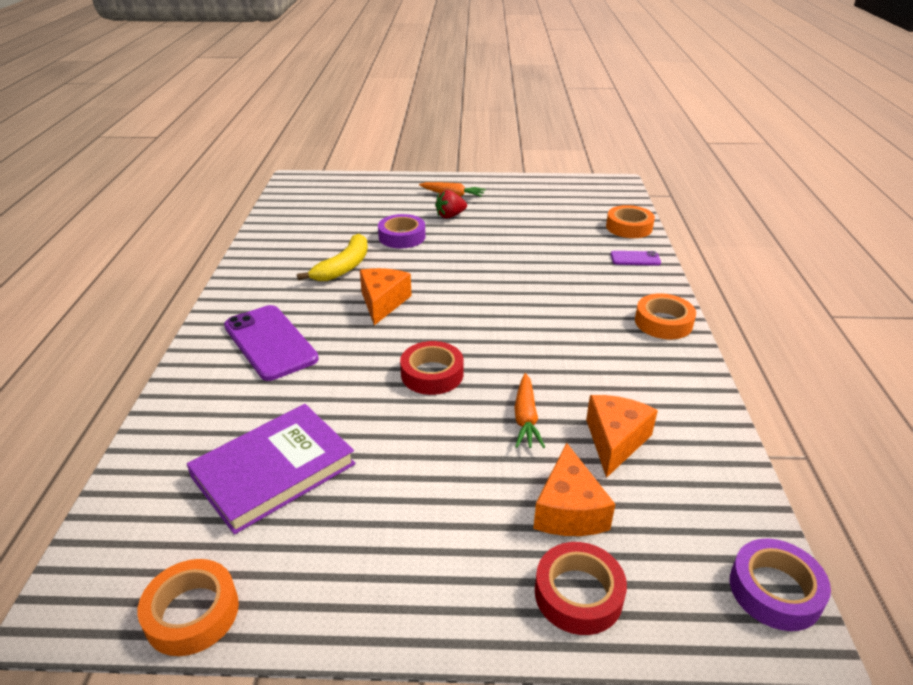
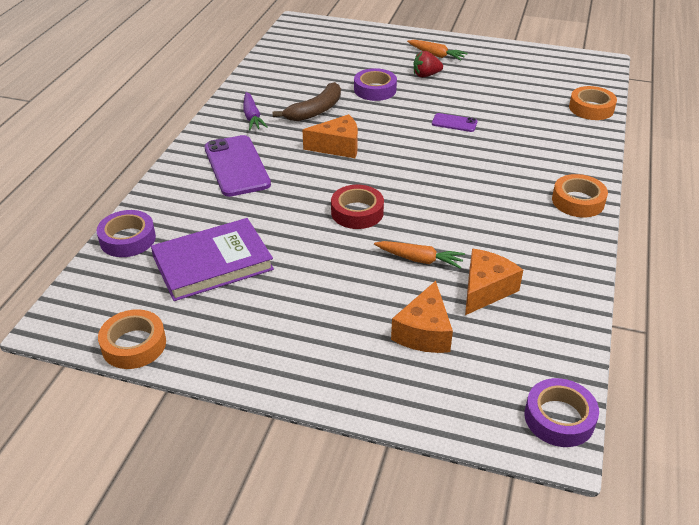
camera: 15 degrees right, 5 degrees up
yellow banana [297,234,368,281] -> brown banana [272,82,341,121]
orange cheese [360,268,412,325] -> orange cheese turned 60 degrees clockwise [302,114,358,158]
orange carrot [514,373,545,448] -> orange carrot turned 90 degrees counterclockwise [374,241,465,269]
red tape [535,542,627,635] -> none
purple phone [611,251,661,266] -> purple phone moved to [432,113,477,132]
none -> purple tape [97,210,156,257]
none -> purple carrot [244,92,268,130]

